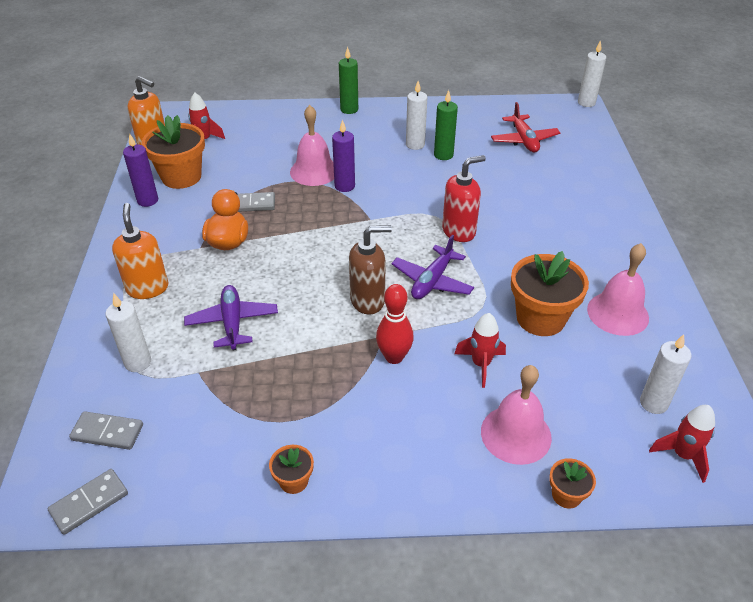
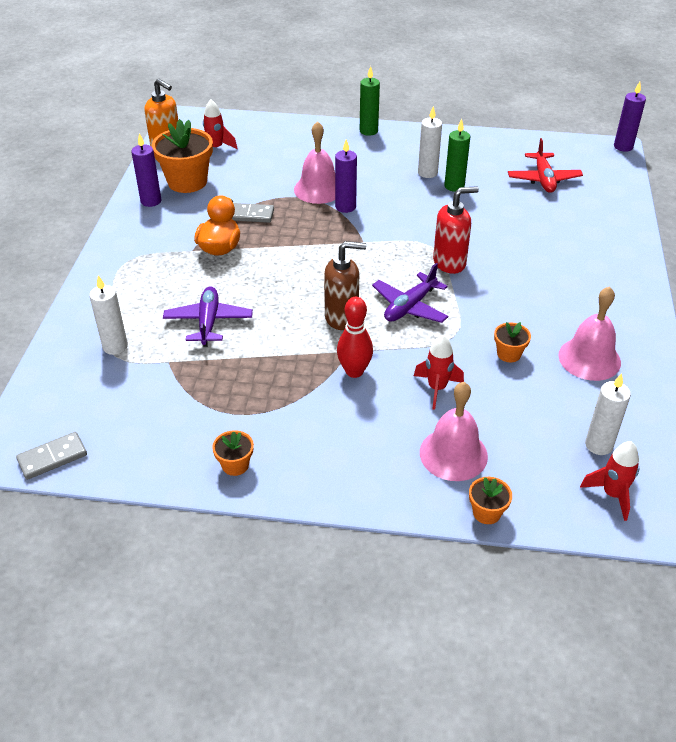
camera: 10 degrees right, 0 degrees up
grey domino [69,411,143,450] -> none
orange soap dispenser [112,203,168,299] -> none
orange flower pot [511,251,589,336] -> orange flower pot [494,322,531,362], size x0.49
white candle [578,40,606,107] -> purple candle [614,82,646,152]

